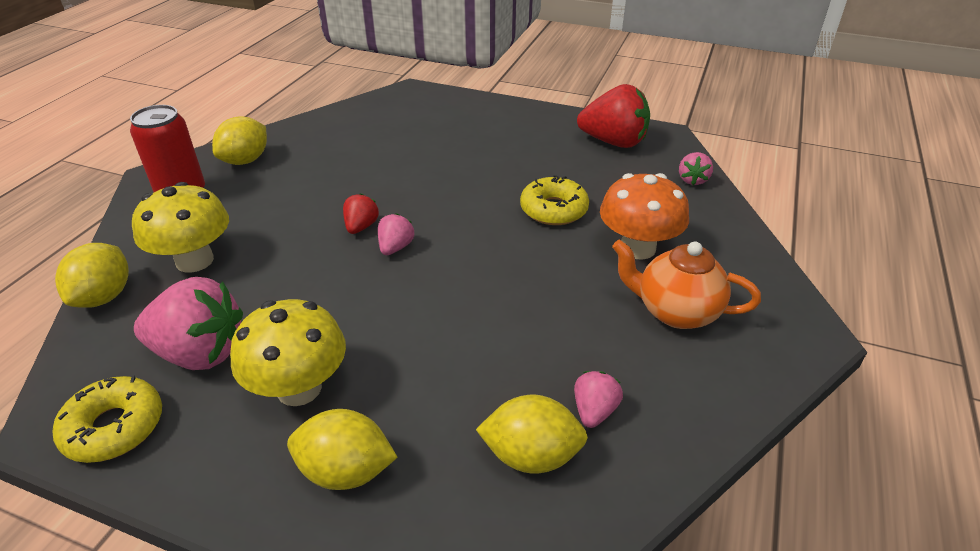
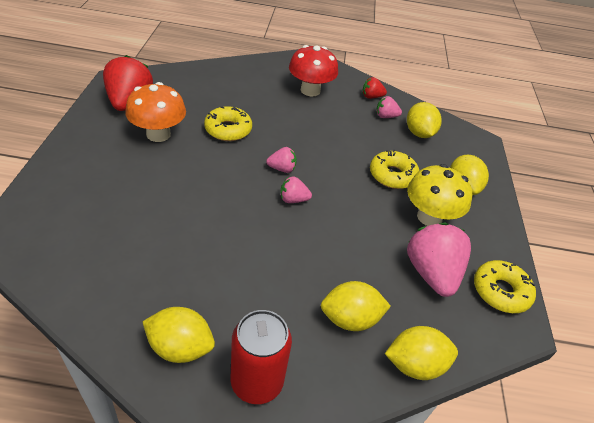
camera: 110 degrees left, 5 degrees up
yellow mushroom [132,182,229,273] -> yellow lemon [321,281,391,331]
red strawberry [343,193,379,234] -> red strawberry moved to [362,77,387,99]
orange mushroom [600,173,689,260] -> orange mushroom moved to [125,82,186,142]
orange teapot [612,239,761,329] -> red mushroom [289,45,338,96]
pink strawberry [679,152,713,185] -> pink strawberry moved to [266,147,297,173]
none -> yellow donut [370,150,419,189]

